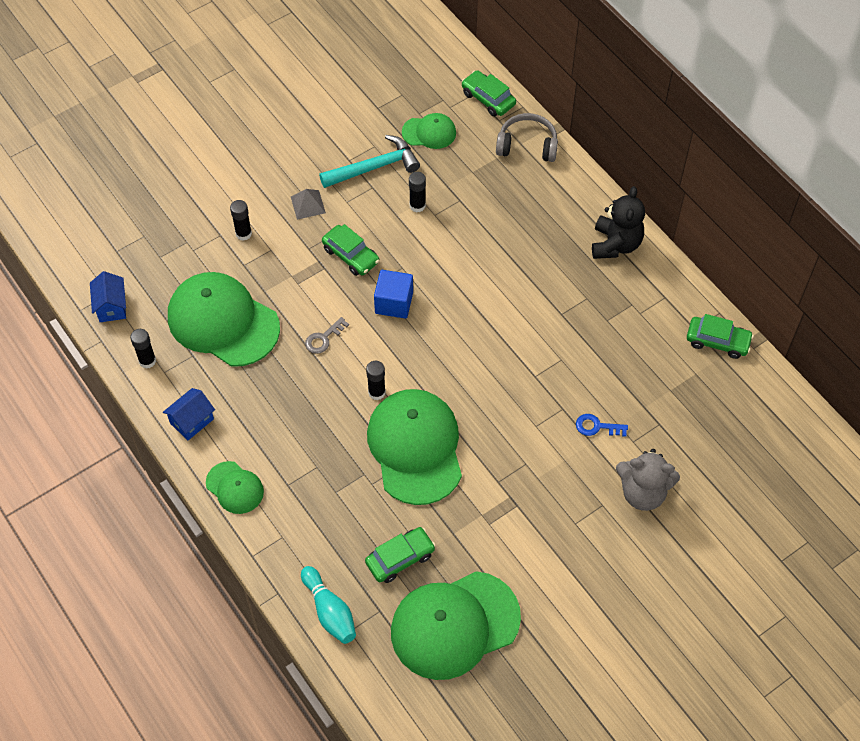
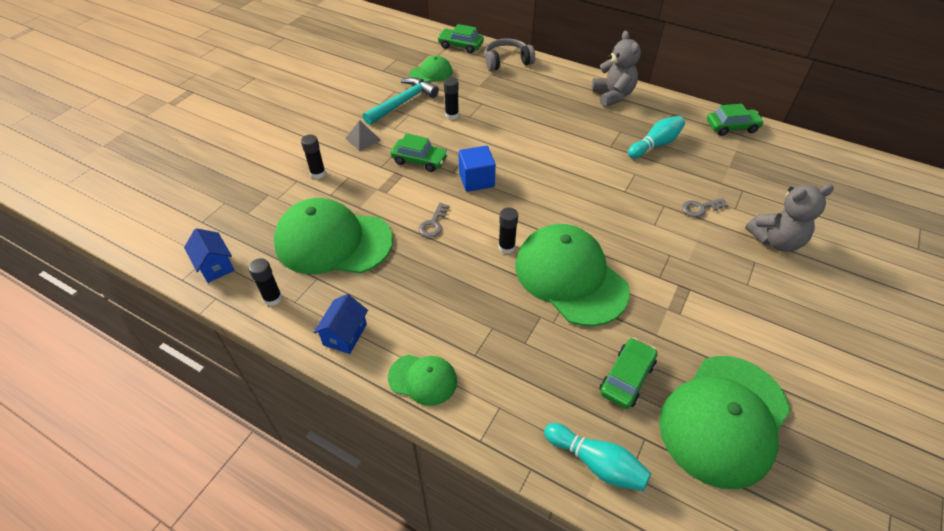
camera: 25 degrees left, 10 degrees down
blue key [576,414,628,437] -> grey key [682,198,728,217]
black teddy bear [592,186,645,259] -> grey teddy bear [592,31,641,107]
none -> turquoise bowling pin [628,116,685,158]

